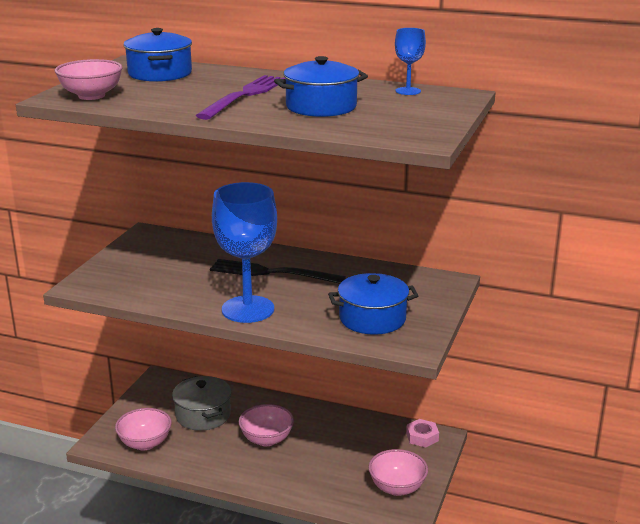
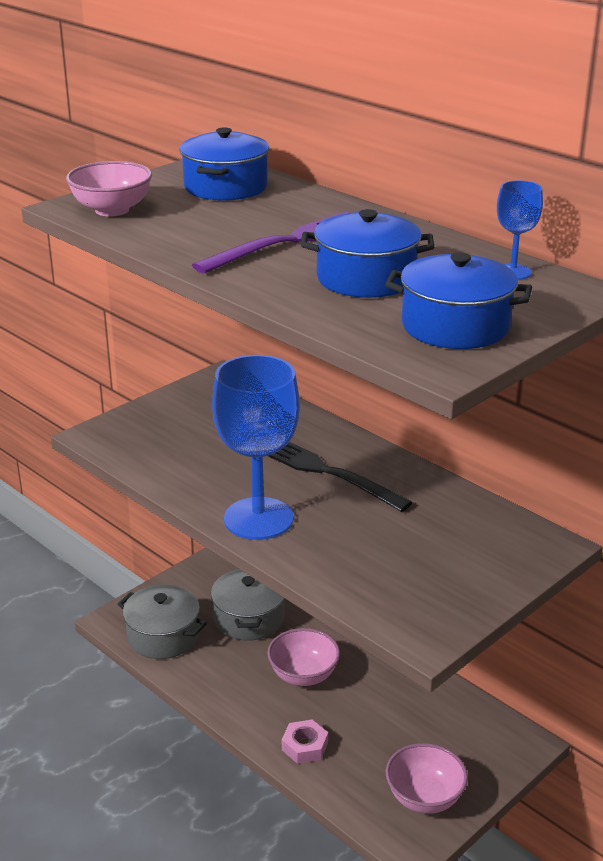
camera: 25 degrees right, 5 degrees up
pink bowl [115,408,172,450] -> grey pot [118,584,207,659]
blue pot [328,273,419,335] -> blue pot moved to [385,252,532,349]
pink nut [406,419,439,447] -> pink nut moved to [282,720,328,764]

